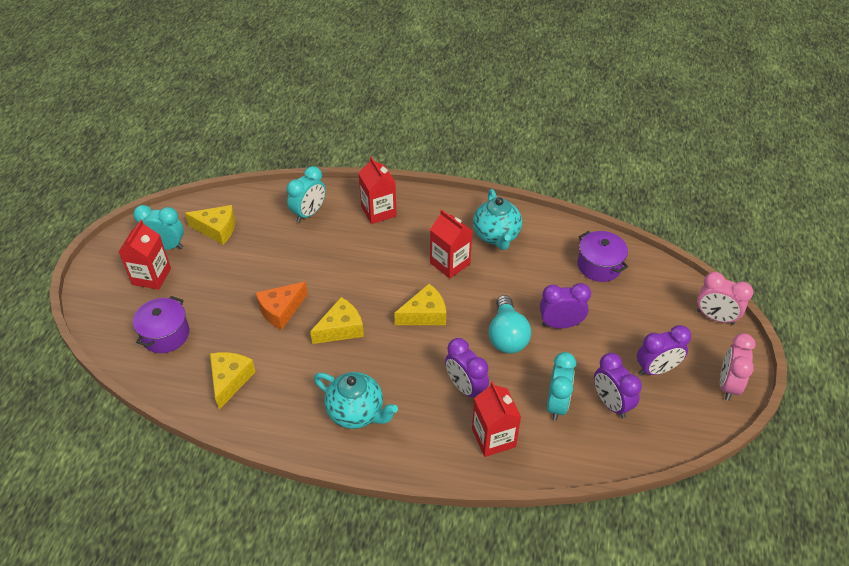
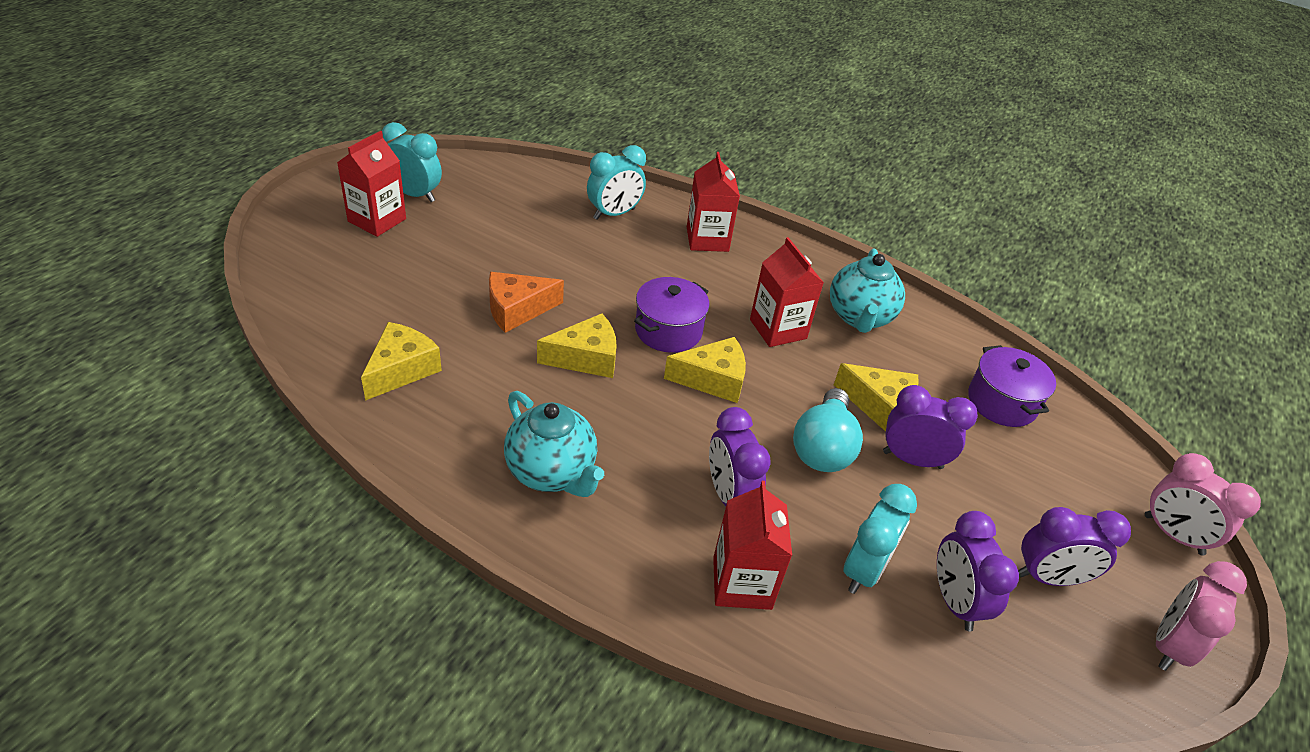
camera: 15 degrees right, 5 degrees down
purple pot [133,296,189,353] -> purple pot moved to [634,277,709,353]
yellow cheese [185,205,235,245] -> yellow cheese moved to [834,363,919,432]

